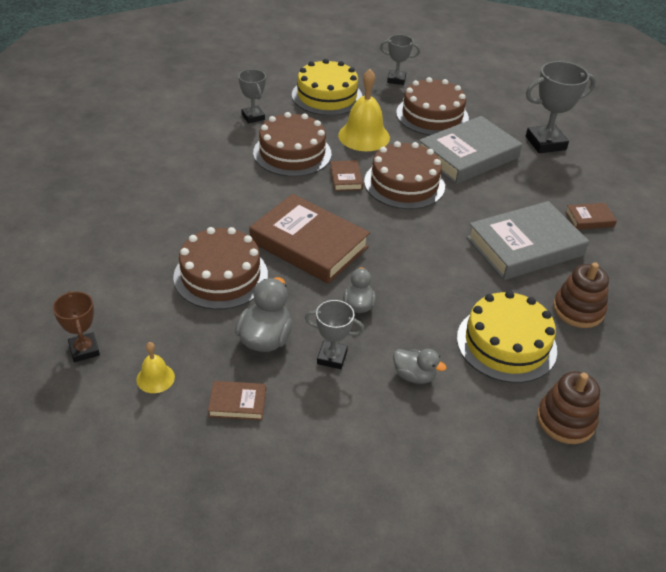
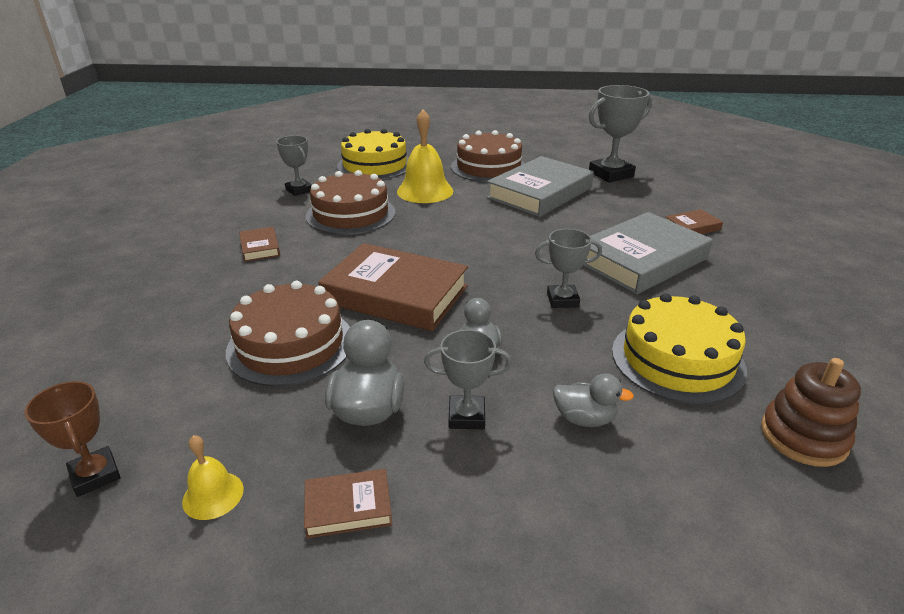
camera: 10 degrees left, 10 degrees down
brown book [330,160,363,191] -> brown book moved to [239,227,280,262]
brown cake [364,141,445,209] -> none
grey trophy [380,35,420,85] -> grey trophy moved to [535,229,602,308]
brown stacking toy [553,262,609,328] -> none

